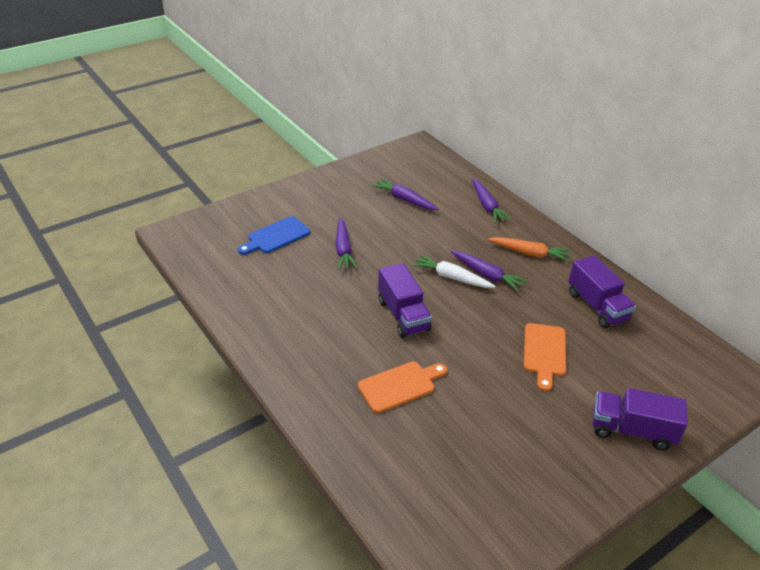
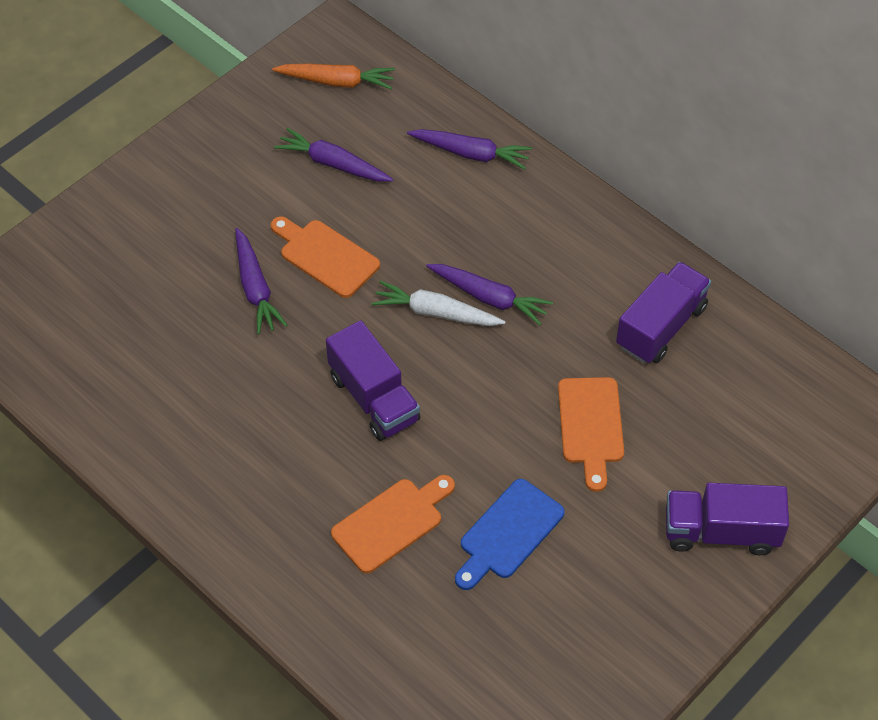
camera: 10 degrees left, 15 degrees up
blue cutting board [238,216,310,255] -> blue cutting board moved to [455,479,565,590]
purple carrot [472,179,512,223] -> purple carrot turned 45 degrees counterclockwise [407,129,532,169]
orange carrot [488,237,571,262] -> orange carrot moved to [272,63,395,90]
purple truck [568,255,636,328] -> purple truck turned 105 degrees counterclockwise [616,262,711,363]
none -> orange cutting board [271,217,380,298]

